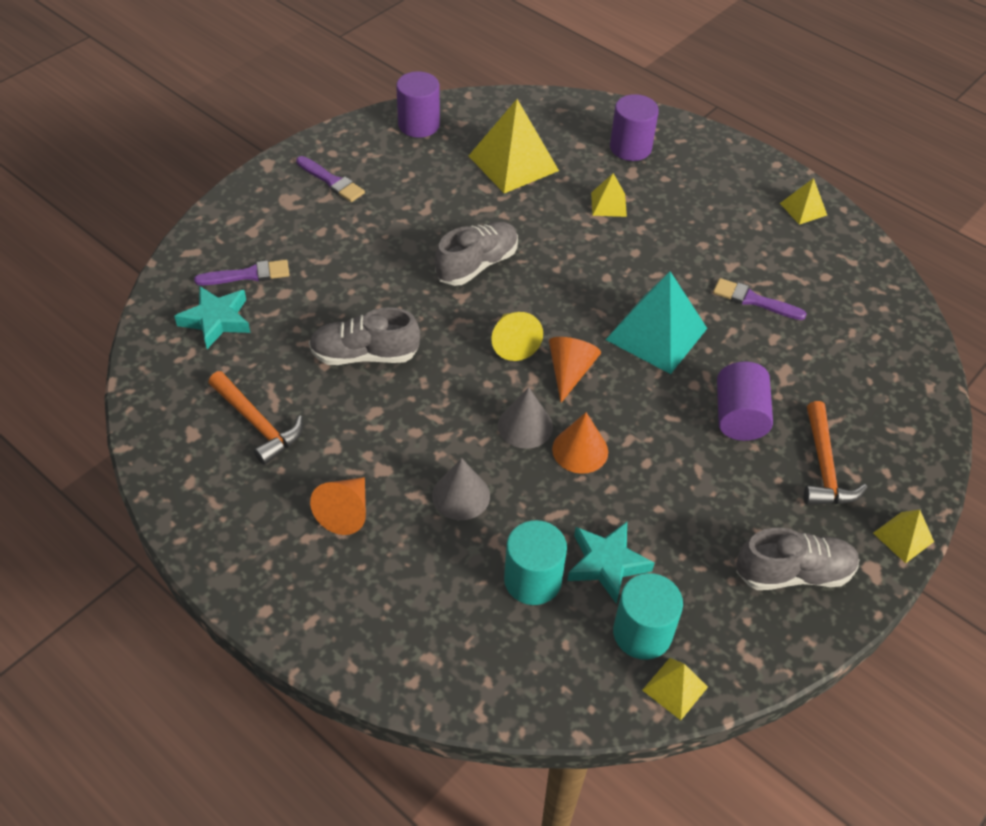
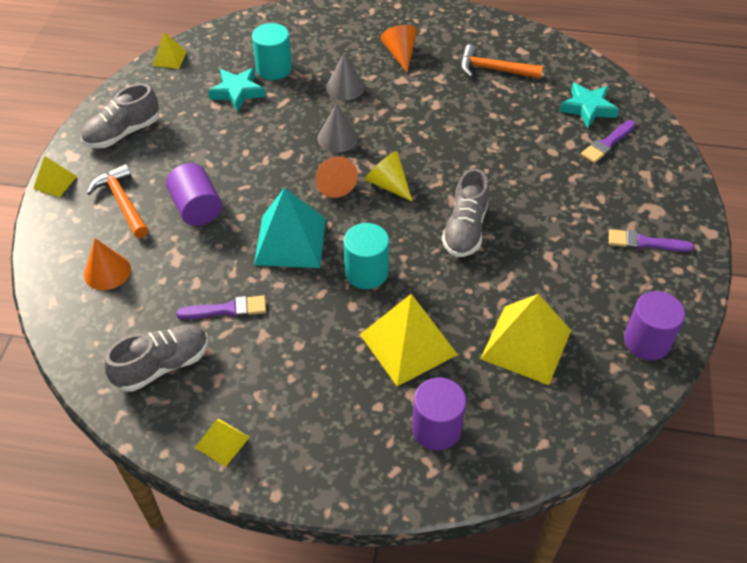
camera: 150 degrees right, 0 degrees up
grey shoe [309,307,420,365] -> grey shoe moved to [104,325,208,392]
orange cone [552,412,608,474] -> orange cone moved to [84,238,131,290]
yellow pyramid [591,173,627,217] -> yellow pyramid [360,294,458,386], size x1.98
turquoise cylinder [613,573,683,660] -> turquoise cylinder moved to [344,223,389,289]

